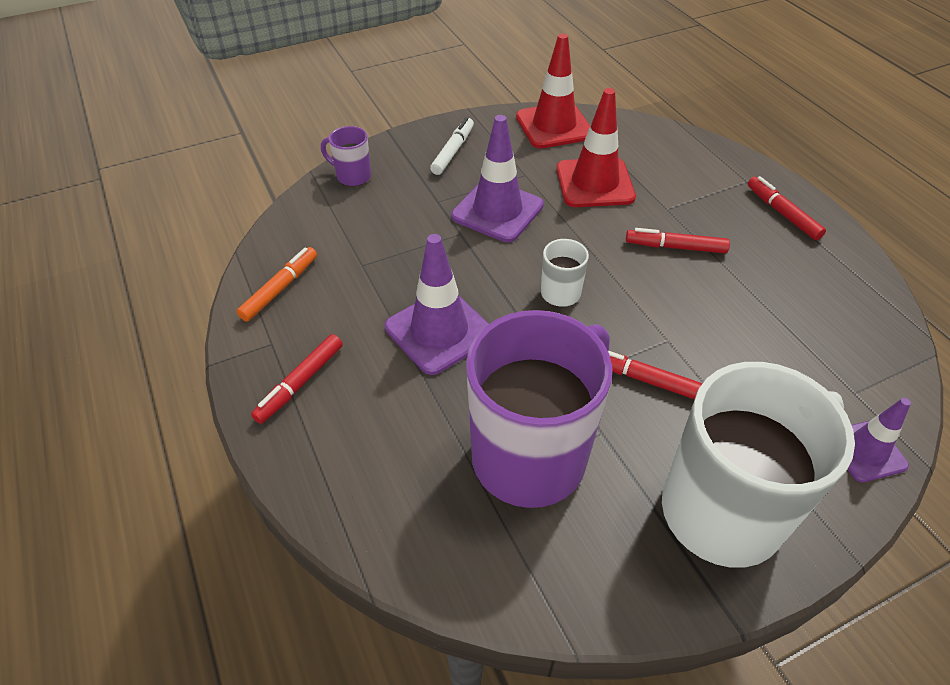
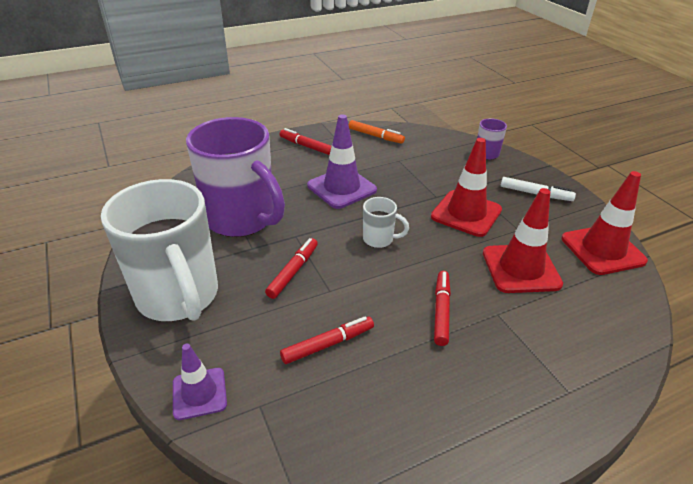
camera: 90 degrees right, 10 degrees down
purple traffic cone [451,115,544,242] -> red traffic cone [431,138,502,237]
red marker [748,176,826,240] -> red marker moved to [280,316,374,364]

